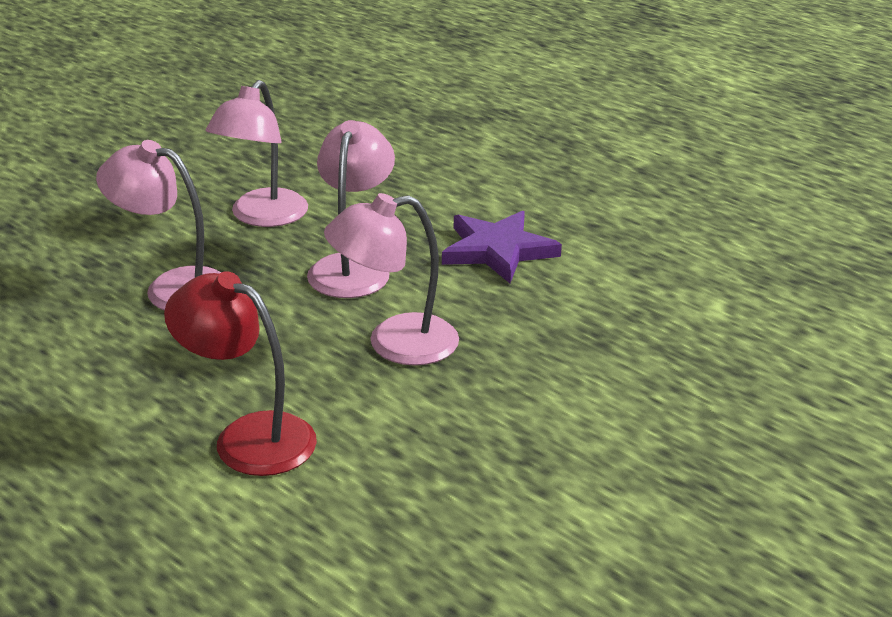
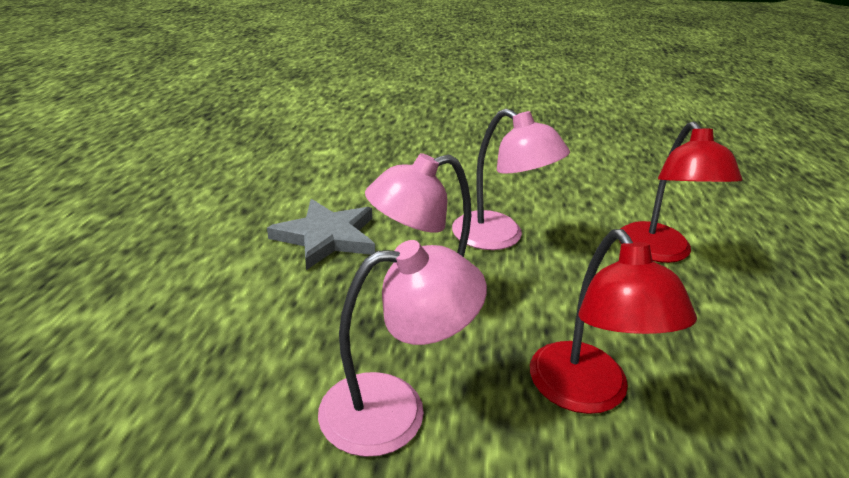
camera: 125 degrees left, 0 degrees up
pink lamp [96,140,221,311] -> red lamp [530,229,697,414]
purple star [442,211,562,283] -> grey star [267,199,375,270]

